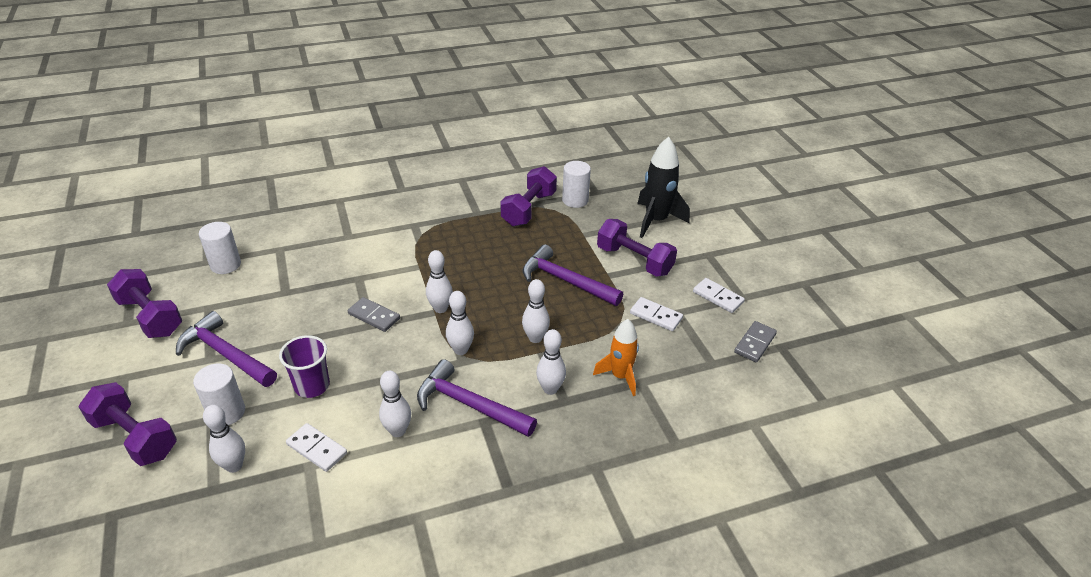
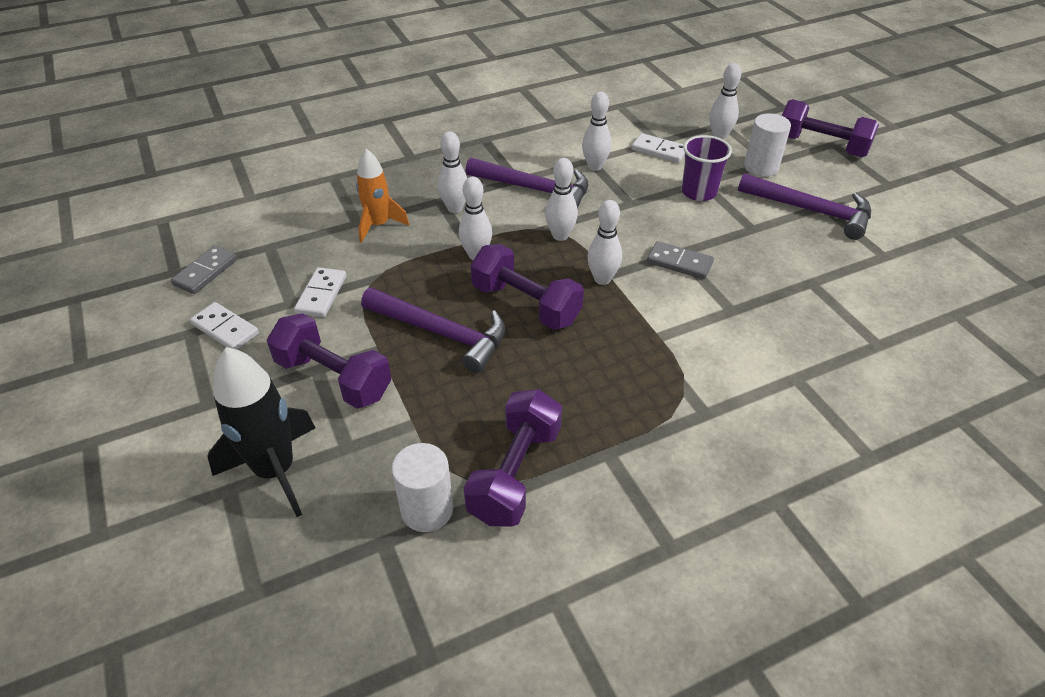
camera: 175 degrees right, 5 degrees up
purple dumbbell [107,269,182,338] -> purple dumbbell moved to [471,244,584,330]
white cylinder [199,222,241,274] -> none
white domino [630,297,683,331] -> white domino turned 75 degrees clockwise [294,267,346,317]

